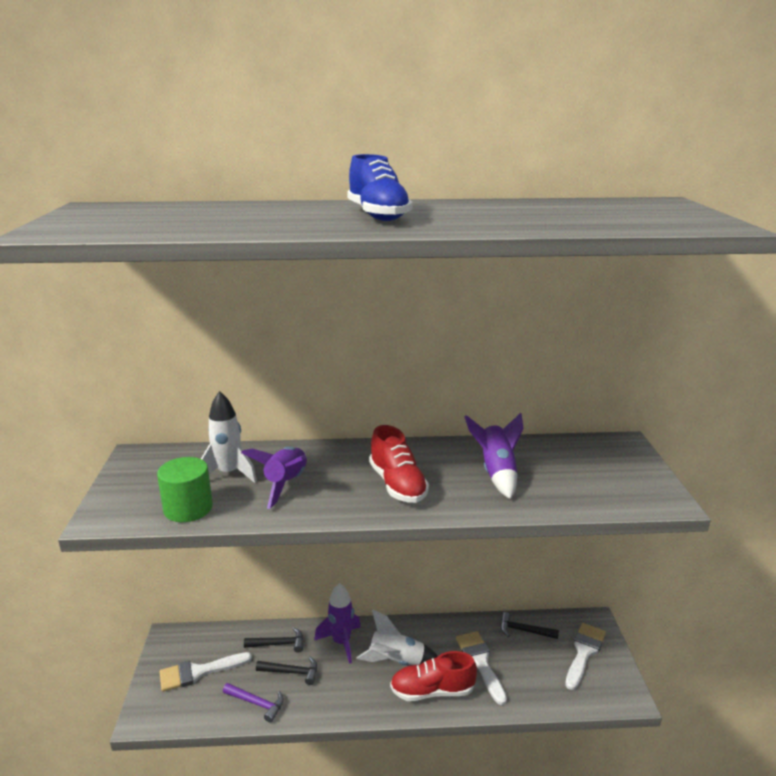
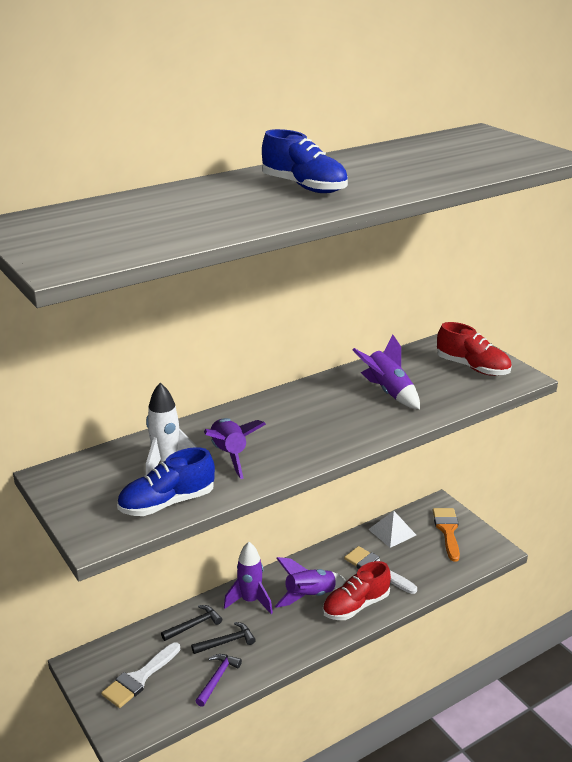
camera: 30 degrees left, 5 degrees up
green cylinder [157,457,213,522] -> blue shoe [117,447,215,516]
purple hammer [223,683,284,723] -> purple hammer turned 60 degrees counterclockwise [196,654,242,707]
white rocket [356,609,438,665] -> purple rocket [275,557,346,608]
red shoe [369,425,429,503] -> red shoe moved to [437,322,512,376]
black hammer [500,612,559,639] -> white pyramid [368,511,416,548]
white brush [565,623,606,690] -> orange brush [433,508,460,562]

